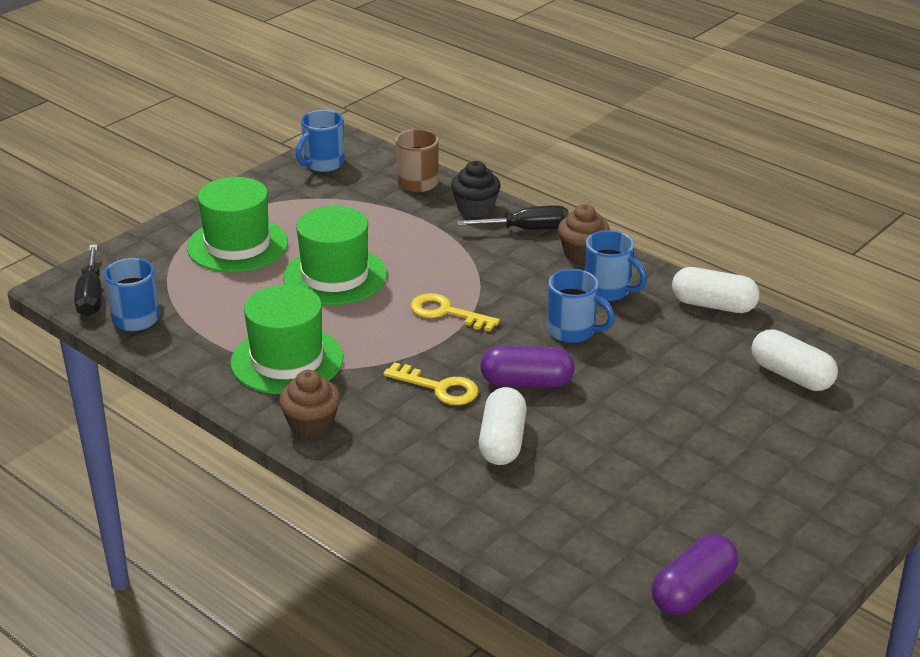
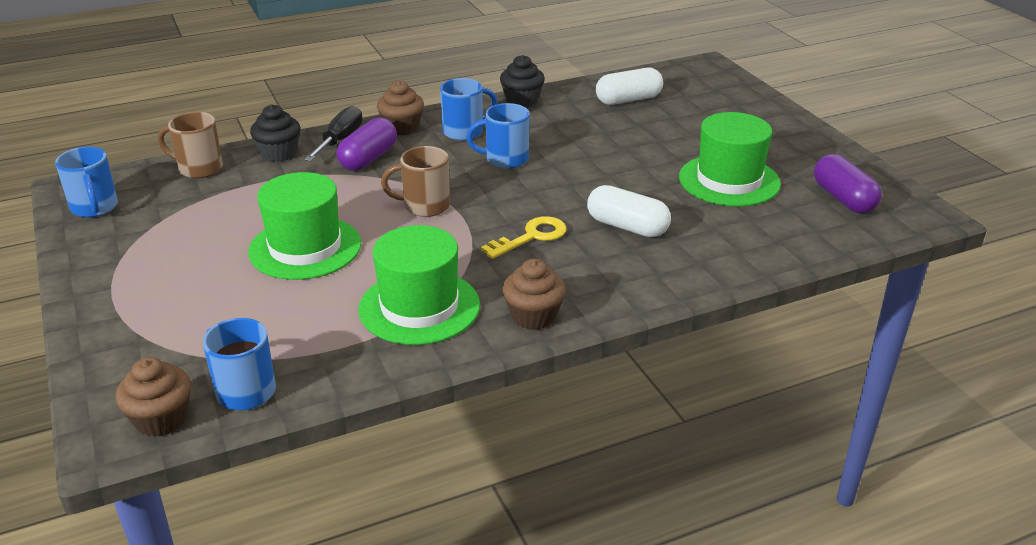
camera: 65 degrees left, 0 degrees up
black screwdriver [74,245,102,317] -> brown cupcake [116,357,191,437]
green hat [187,177,288,272] -> green hat moved to [679,112,781,207]
yellow key [410,293,500,331] -> brown mug [381,146,450,217]
purple capsule [480,346,575,388] -> purple capsule moved to [337,118,397,171]
blue mug [547,269,615,343] -> blue mug turned 150 degrees counterclockwise [466,103,530,169]
white capsule [672,267,760,313] -> black cupcake [500,55,545,107]

